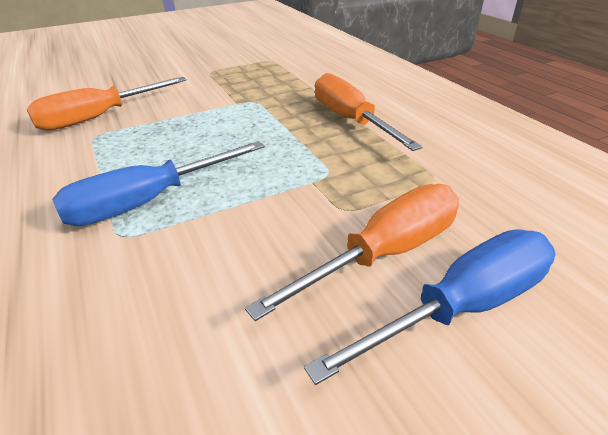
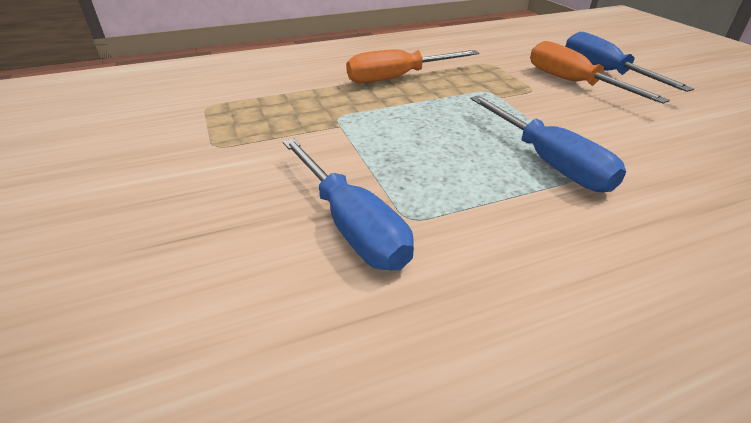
camera: 85 degrees left, 0 degrees up
orange screwdriver [27,77,187,131] -> blue screwdriver [283,138,414,271]

